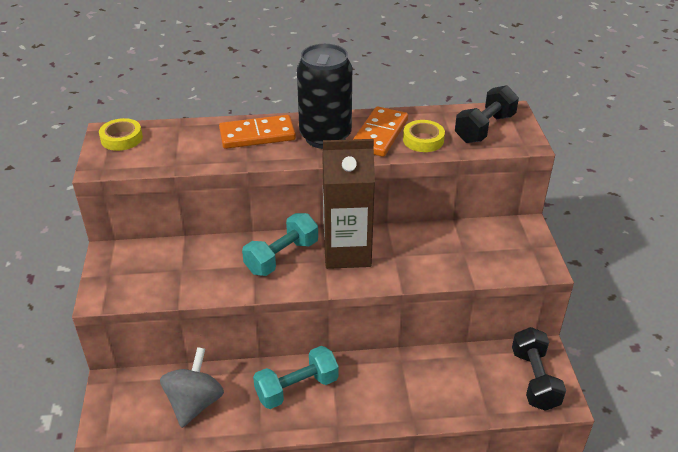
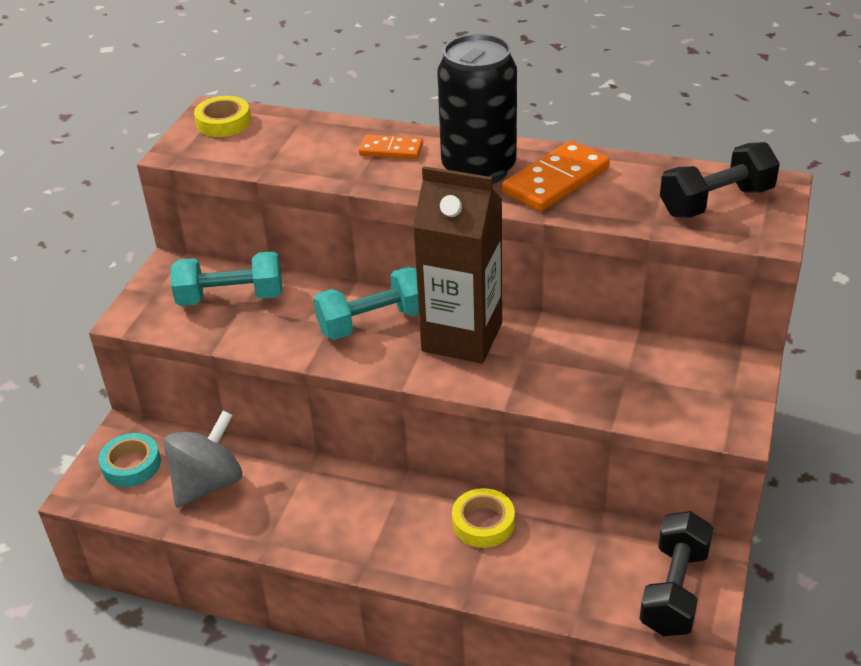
camera: 25 degrees right, 0 degrees up
orange domino [219,115,296,149] -> orange domino [359,135,423,159], size x0.59
turquoise dumbbell [253,346,339,409] -> turquoise dumbbell moved to [171,251,282,306]
yellow tape [403,120,445,152] -> yellow tape moved to [452,488,515,548]
none -> turquoise tape [98,433,161,487]

